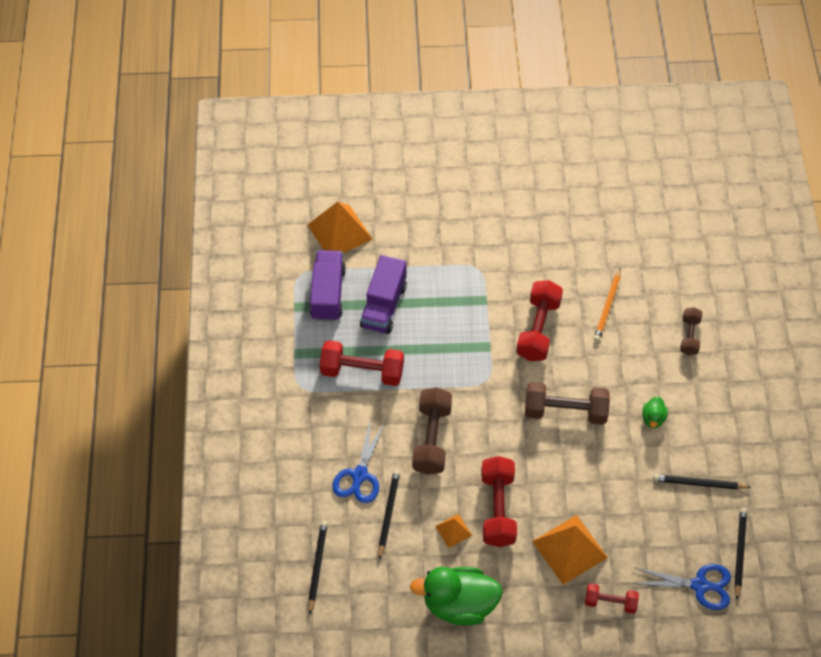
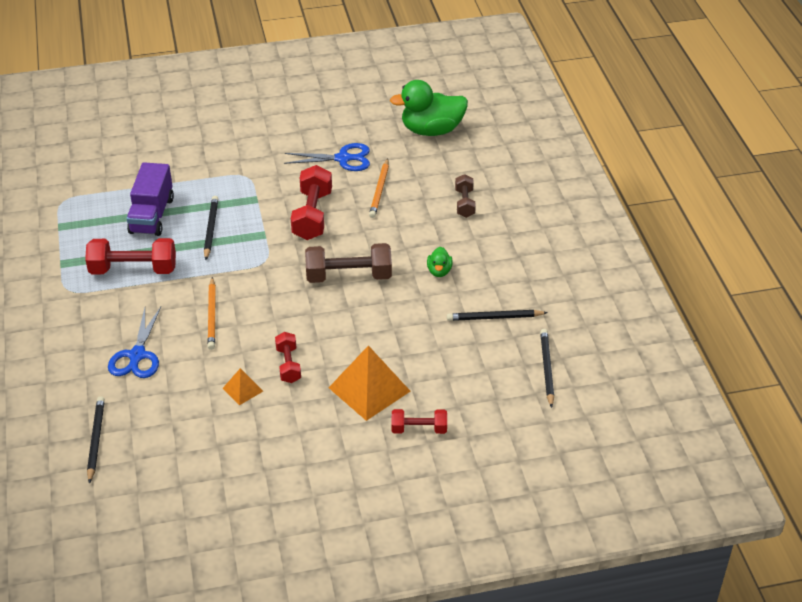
camera: 10 degrees left, 15 degrees down
orange pyramid [308,202,372,253] -> none
purple truck [310,250,346,321] -> none
black pencil [378,469,400,560] -> black pencil moved to [204,196,218,260]
green duck [410,567,503,626] -> green duck moved to [390,80,468,136]
brown dumbbell [412,387,452,475] -> orange pencil [207,277,216,350]
red dumbbell [481,456,517,547] -> red dumbbell [275,332,301,383], size x0.58
blue scissors [633,564,731,610] -> blue scissors moved to [284,143,370,171]

